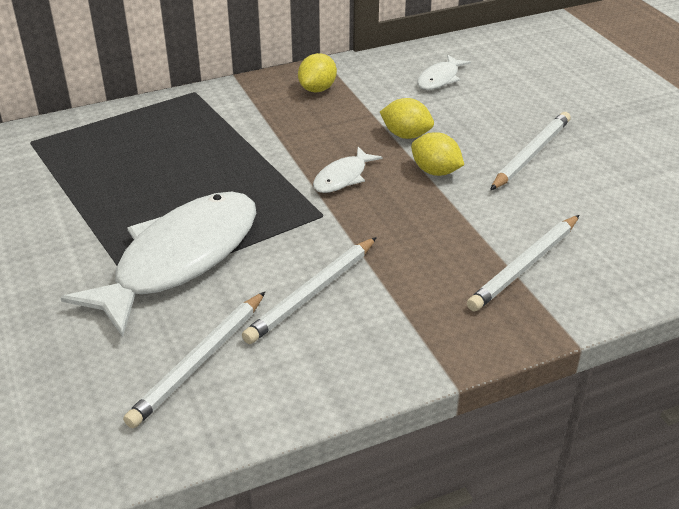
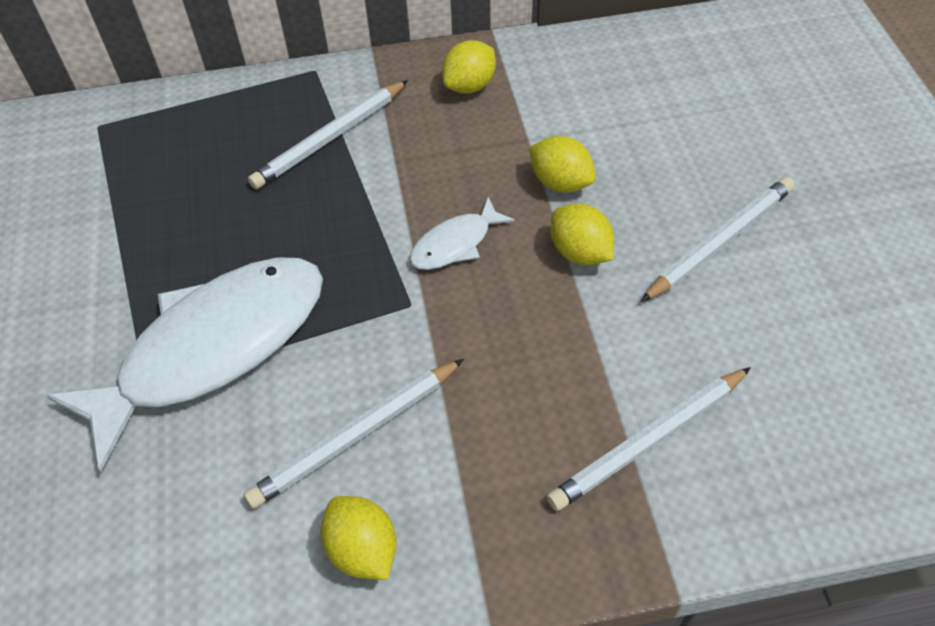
camera: 15 degrees right, 15 degrees up
white pencil [123,292,265,428] -> white pencil moved to [248,80,408,189]
white fish [417,55,471,90] -> none
none -> yellow lemon [321,496,396,580]

